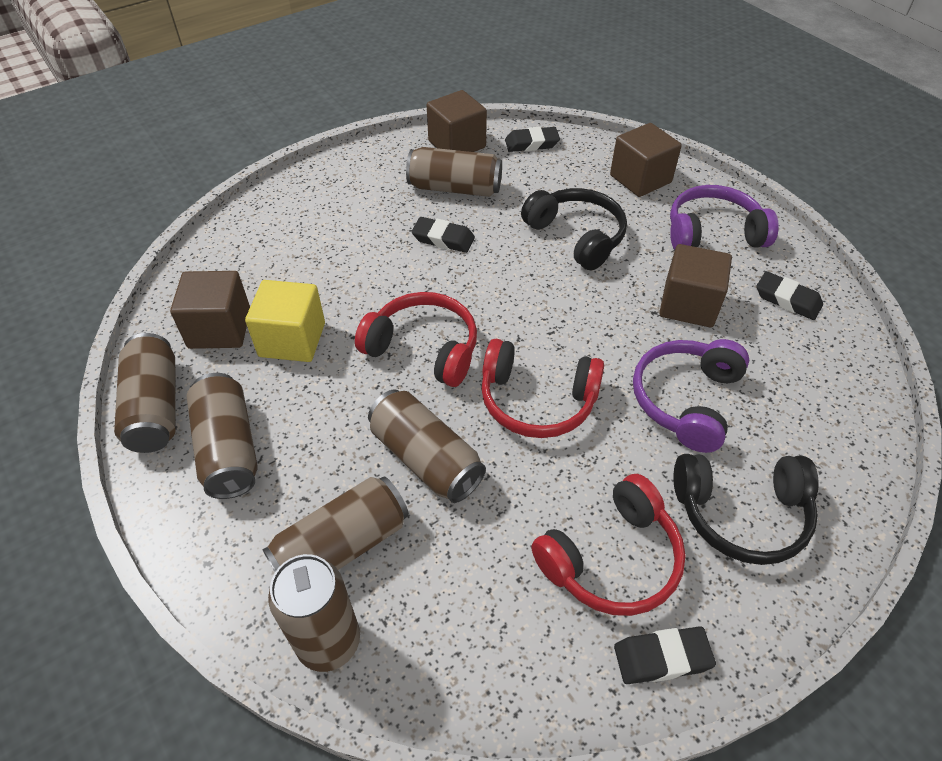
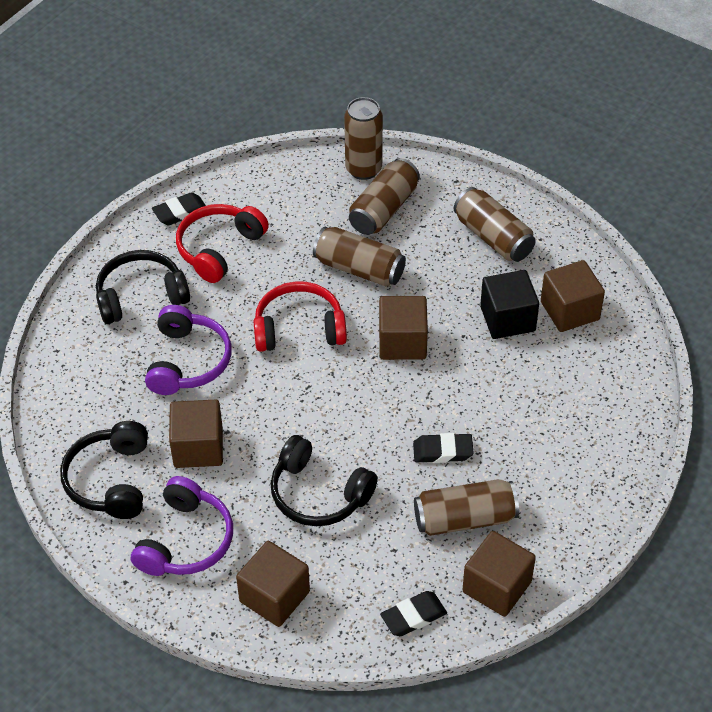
camera: 160 degrees right, 0 degrees up
brown can [114,333,176,453] -> none
yellow cube [245,280,325,362] -> black cube [480,270,539,339]
red headphones [355,292,477,387] -> brown cube [379,296,428,360]
purple headphones [670,185,779,250] -> purple headphones turned 45 degrees counterclockwise [131,476,233,576]
black eraser [756,271,823,320] -> black headphones [60,421,148,519]

